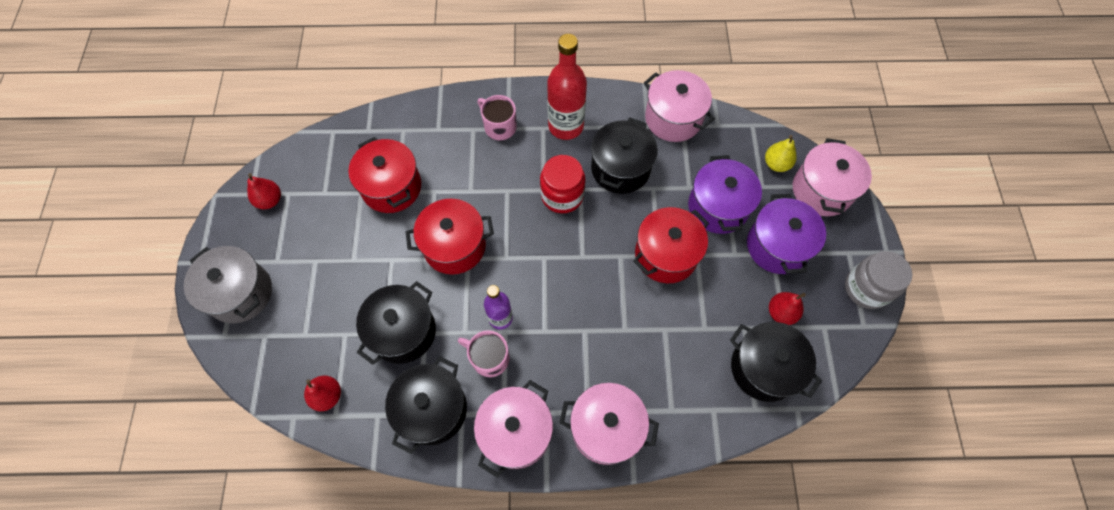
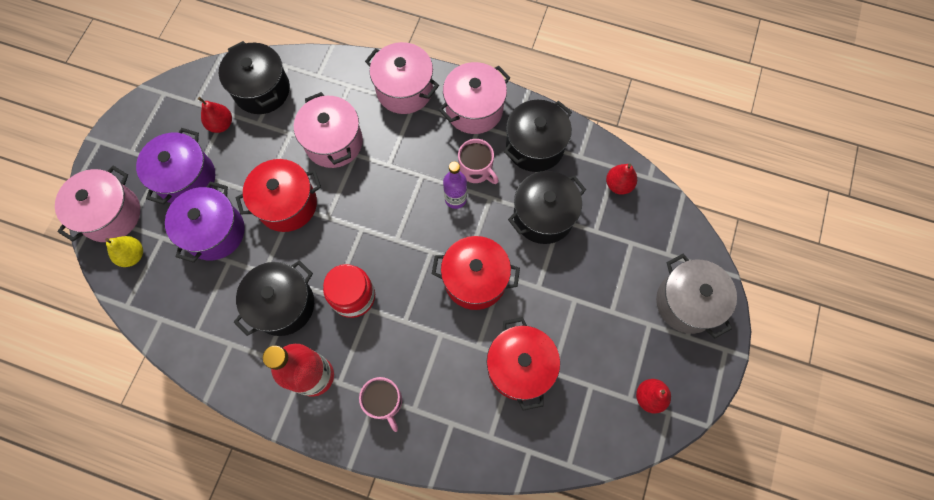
camera: 160 degrees left, 5 degrees up
pink pot [644,70,715,142] -> pink pot moved to [294,92,363,168]
grey jar [845,251,912,309] -> none

